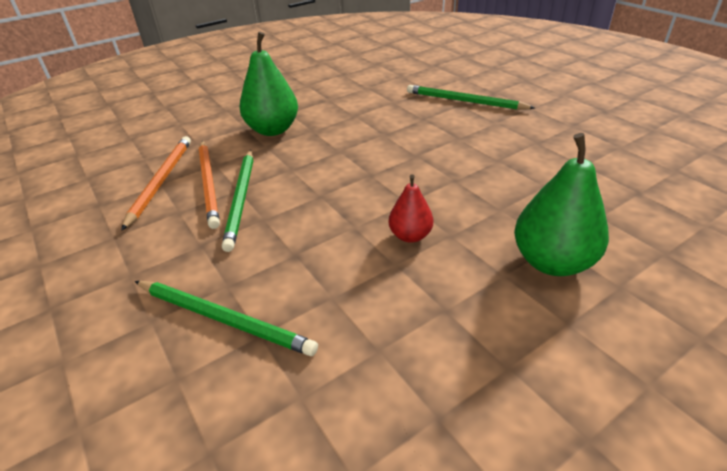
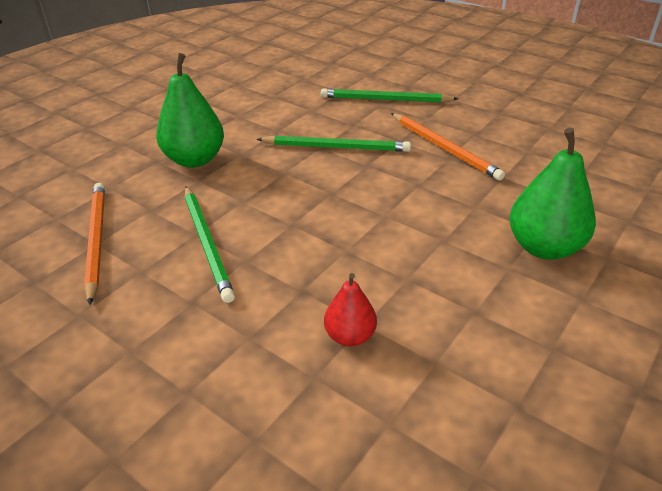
camera: 20 degrees left, 0 degrees up
green pencil [135,281,318,356] -> green pencil moved to [257,135,411,152]
orange pencil [199,141,220,229] -> orange pencil moved to [391,113,505,181]
red pear [389,174,433,243] -> red pear moved to [324,273,377,346]

